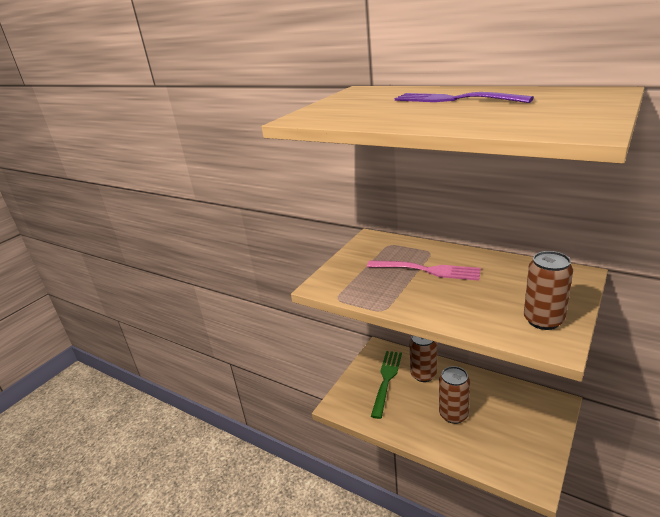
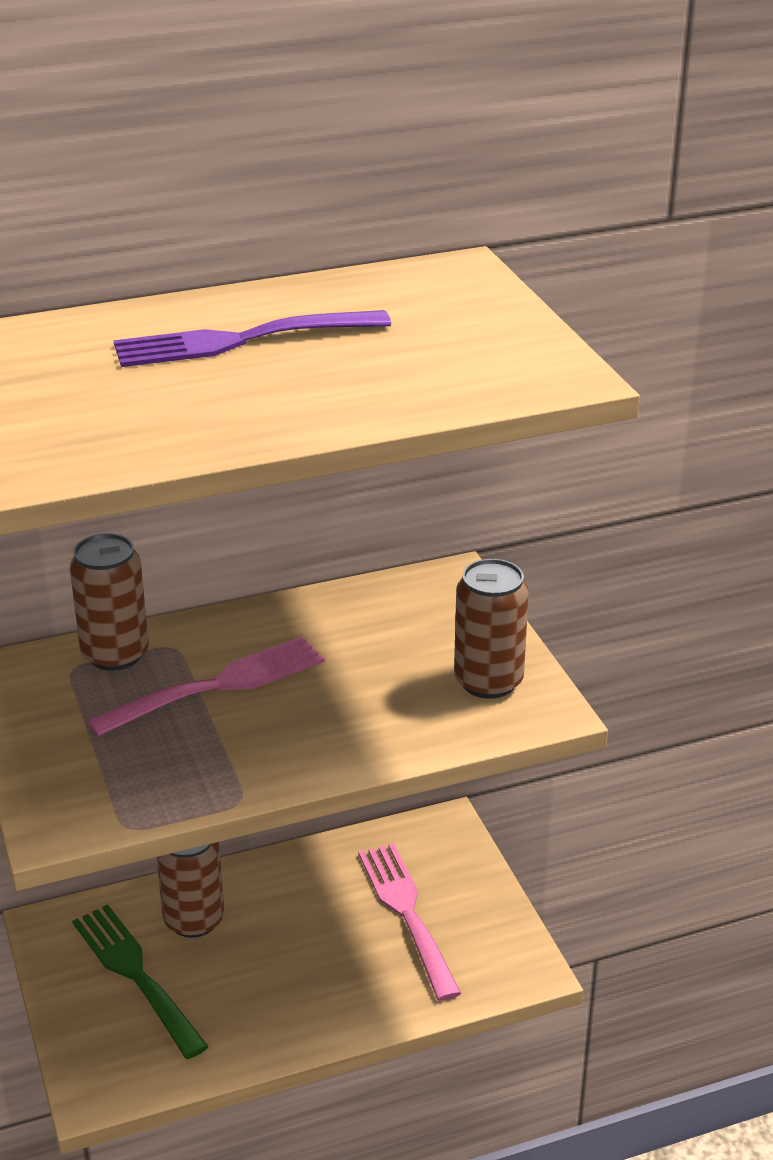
camera: 55 degrees left, 5 degrees up
brown can [439,366,470,424] -> brown can moved to [70,533,149,671]
none -> pink fork [358,843,461,1001]

